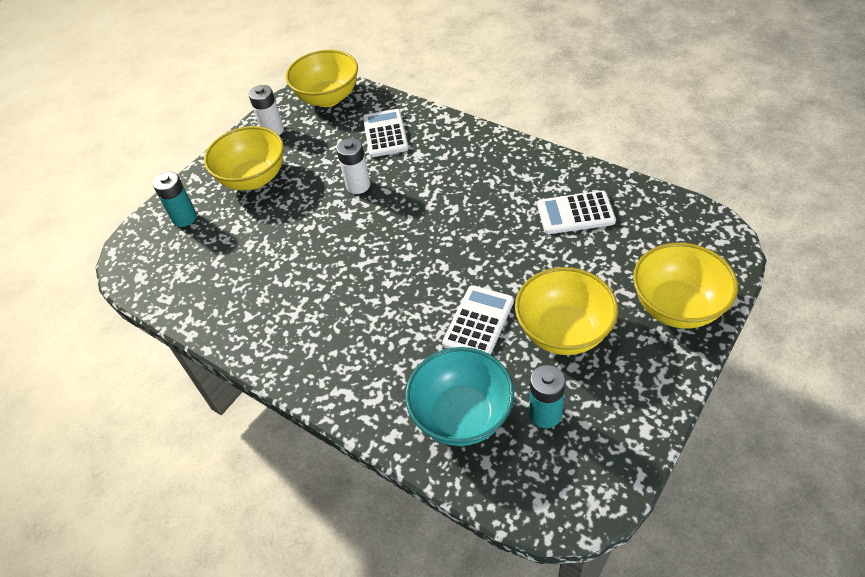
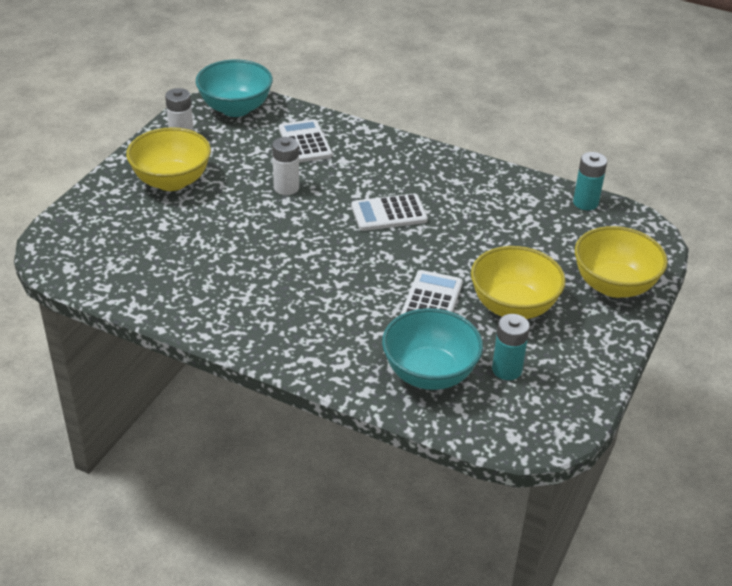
camera: 15 degrees left, 10 degrees down
turquoise battery [153,172,197,227] -> turquoise battery moved to [573,152,607,210]
yellow bowl [286,50,358,107] -> turquoise bowl [196,60,273,117]
white calculator [537,191,616,234] -> white calculator moved to [351,193,428,231]

